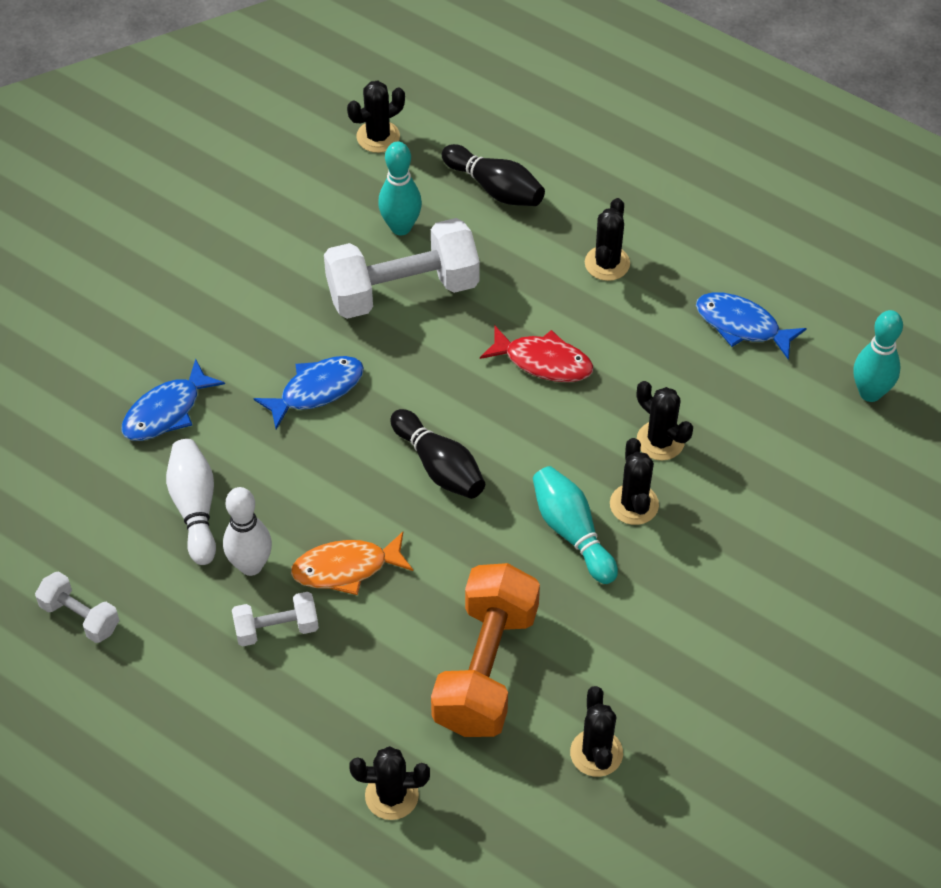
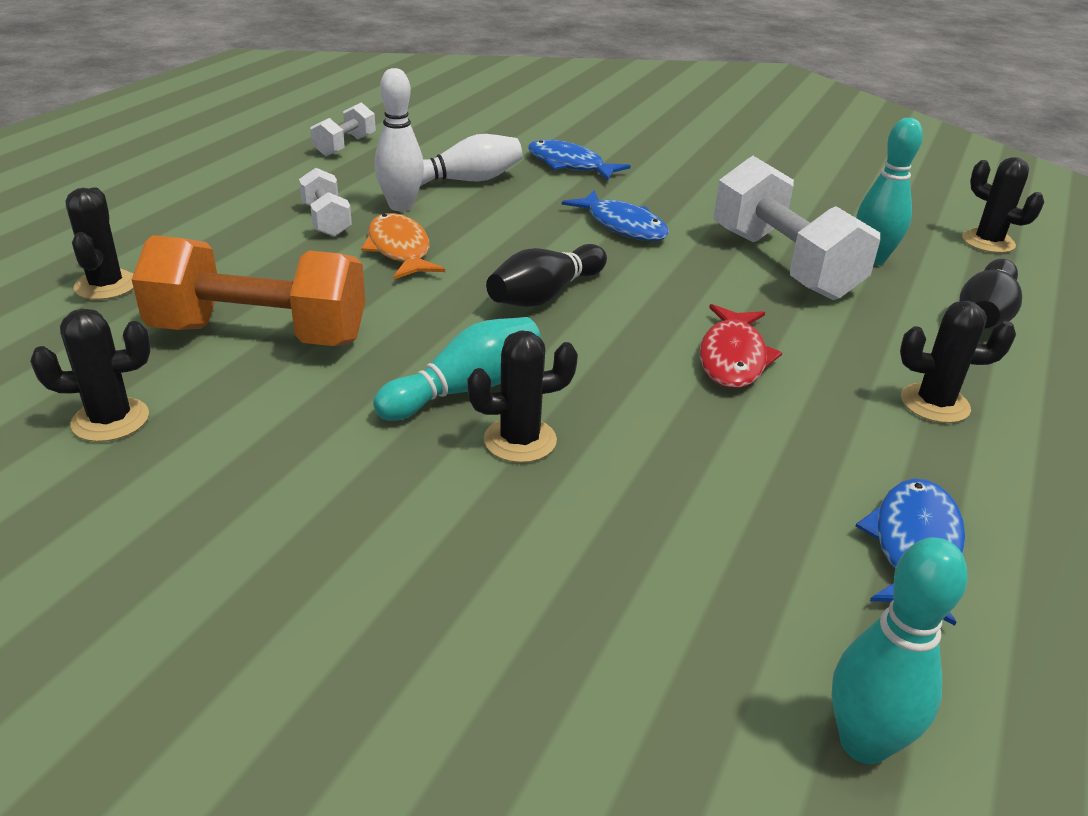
camera: 80 degrees right, 20 degrees down
black cactus [637,381,693,461] -> none

